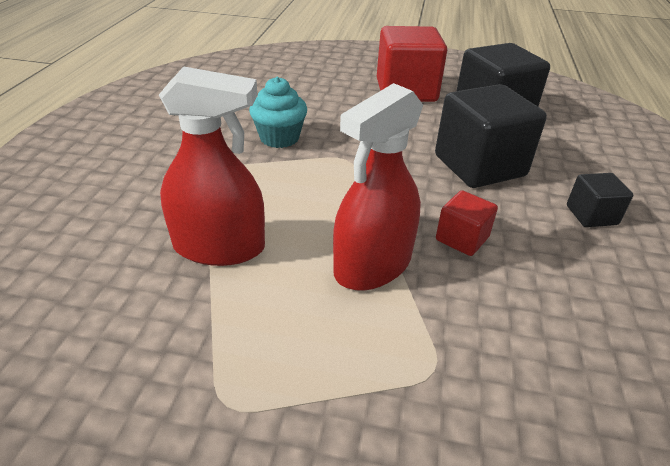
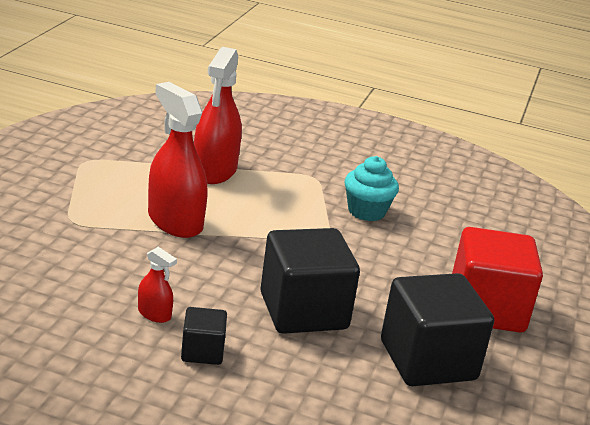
camera: 95 degrees right, 10 degrees down
red cube [436,190,498,256] -> none
none -> red spray bottle [138,247,177,323]

